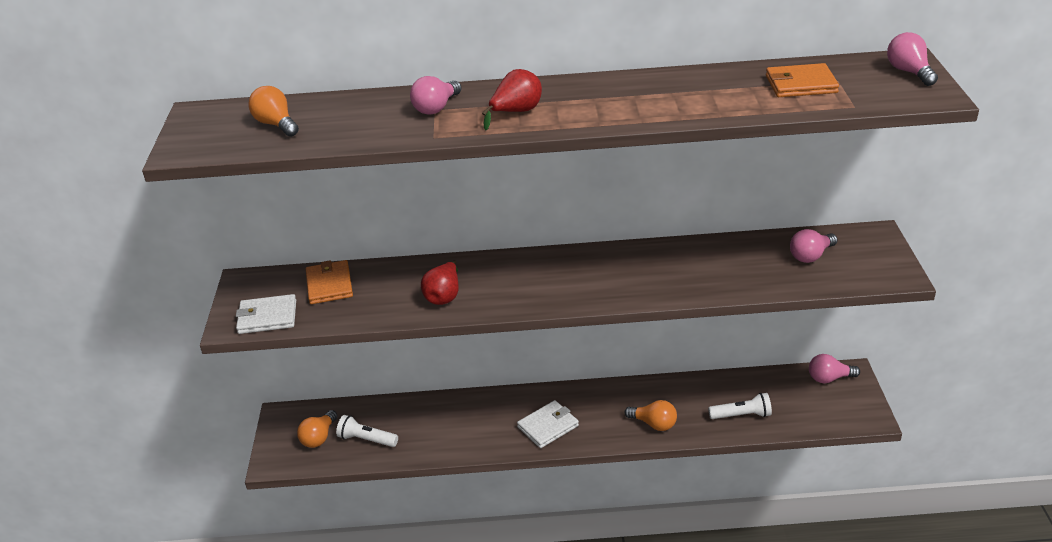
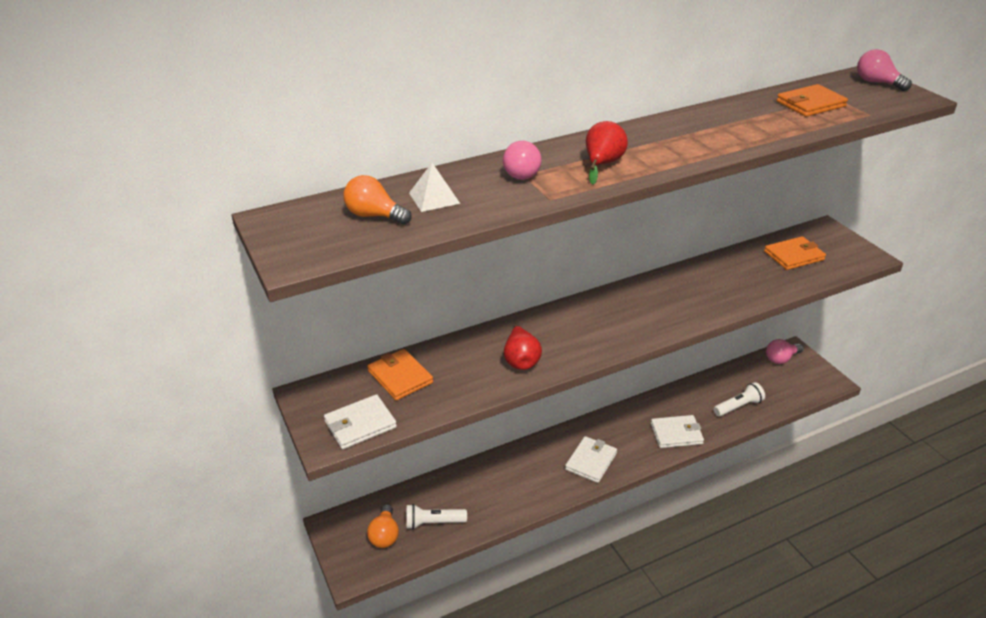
camera: 25 degrees left, 0 degrees up
orange light bulb [625,400,677,431] -> white wallet [651,415,704,448]
pink light bulb [790,229,838,263] -> orange wallet [764,236,826,270]
none -> white pyramid [409,163,460,212]

